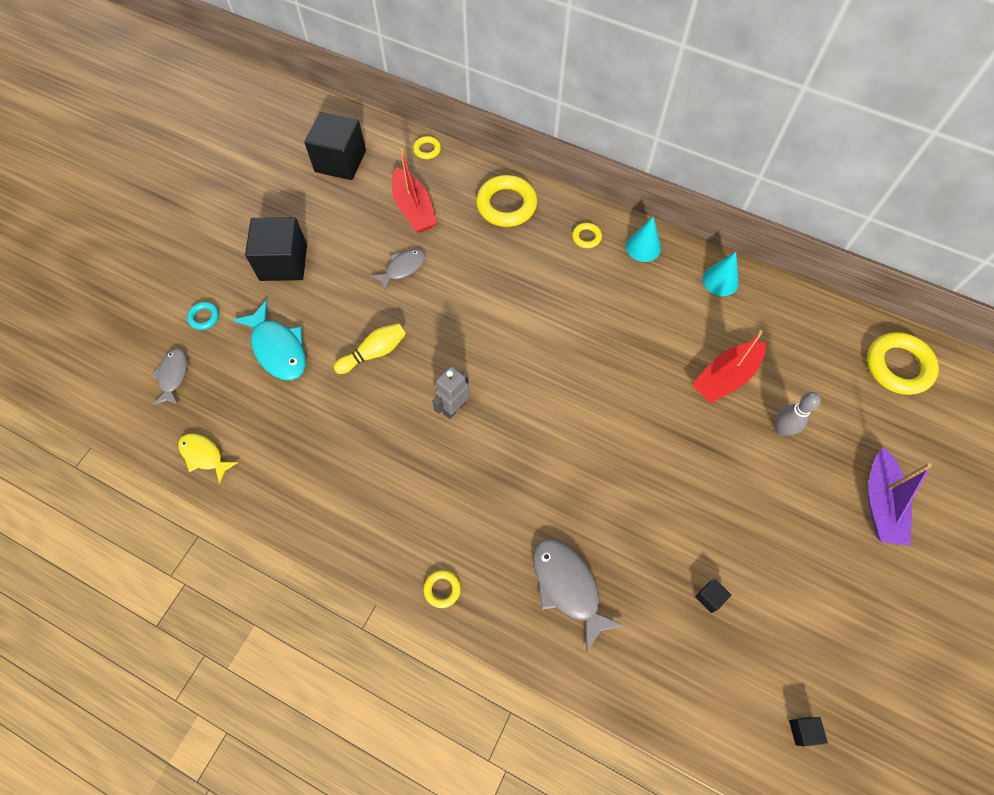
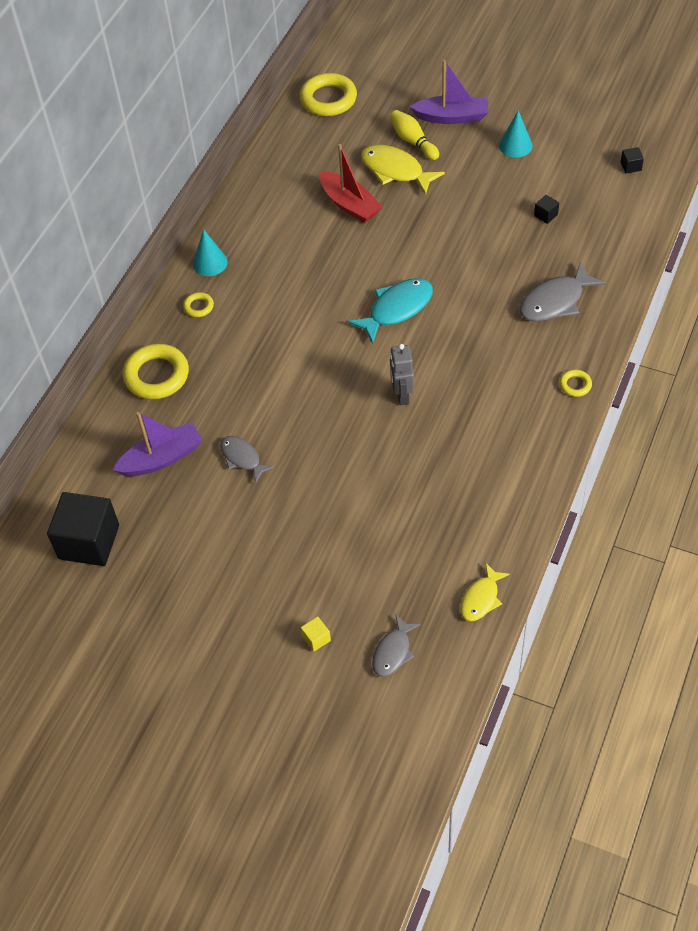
camera: 90 degrees left, 10 degrees down
grey fish [151,348,187,405] -> grey fish turned 60 degrees counterclockwise [372,615,421,677]
turquoise ring [187,302,219,330] -> yellow cube [301,616,331,652]
turquoise fish [233,300,306,380] -> turquoise fish moved to [347,278,433,344]
black cube [245,217,307,281] -> none
yellow bowling pin [334,323,406,374] -> yellow bowling pin moved to [390,110,439,160]
red boat [392,148,437,233] -> purple boat [113,412,203,476]
yellow ring [413,136,441,159] -> none
grey robot [432,366,470,419] -> grey robot turned 45 degrees clockwise [390,344,414,405]
turquoise cone [703,252,739,296] -> turquoise cone moved to [499,110,533,157]
grey bowling pin [775,392,821,436] -> yellow fish [361,145,445,195]

